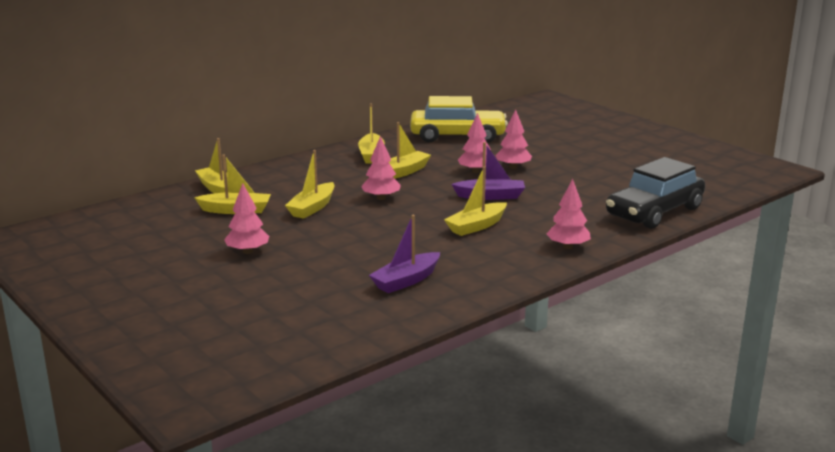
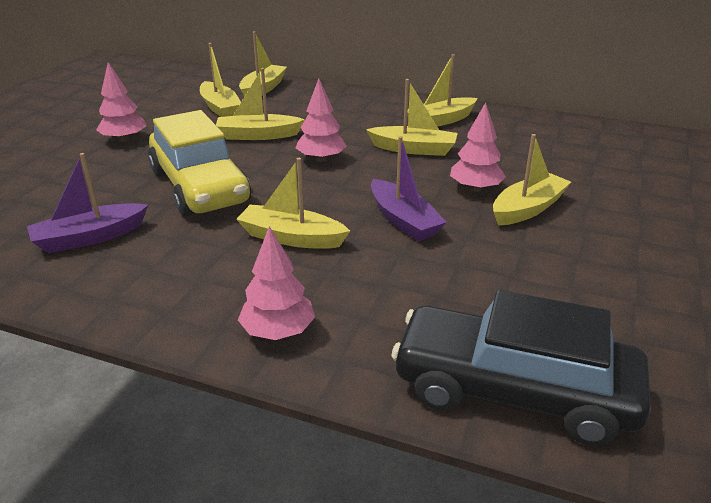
camera: 60 degrees right, 10 degrees up
purple boat [369,215,440,293] -> purple boat turned 45 degrees counterclockwise [27,153,148,253]
yellow car [410,96,508,143] -> yellow car moved to [148,110,251,216]
pink tree [495,109,532,169] -> yellow boat [493,134,571,226]

